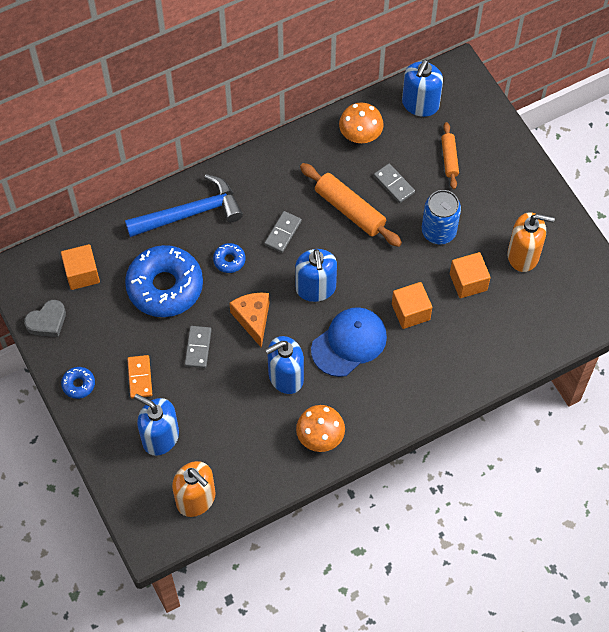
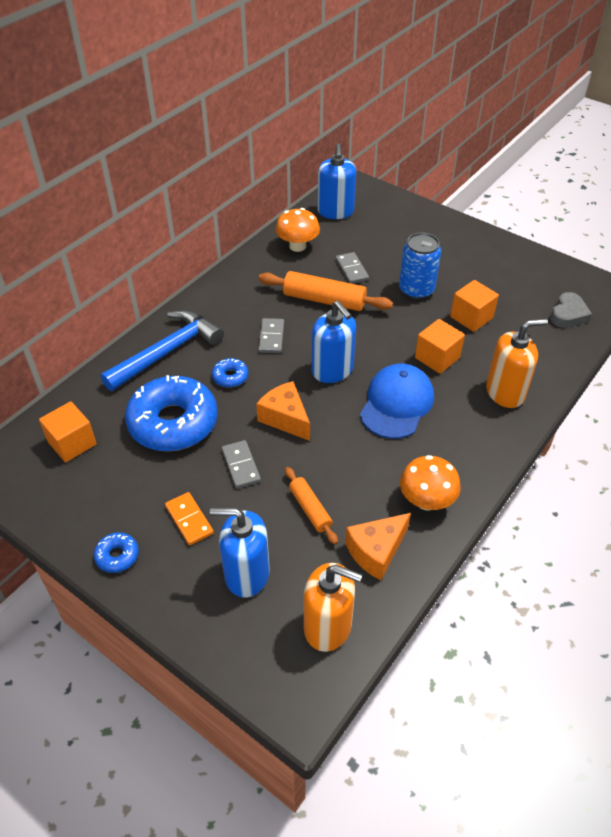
camera: 25 degrees left, 15 degrees down
grey heart [24,300,66,337] -> grey heart moved to [550,292,592,328]
blue soap dispenser [265,336,304,394] -> none
grey domino [374,163,415,203] -> grey domino turned 45 degrees clockwise [336,252,369,284]
orange rolling pin [441,122,459,189] -> orange rolling pin moved to [285,467,338,545]
orange soap dispenser [507,212,555,272] -> orange soap dispenser moved to [486,318,548,408]
none -> orange cheese [345,513,411,580]

